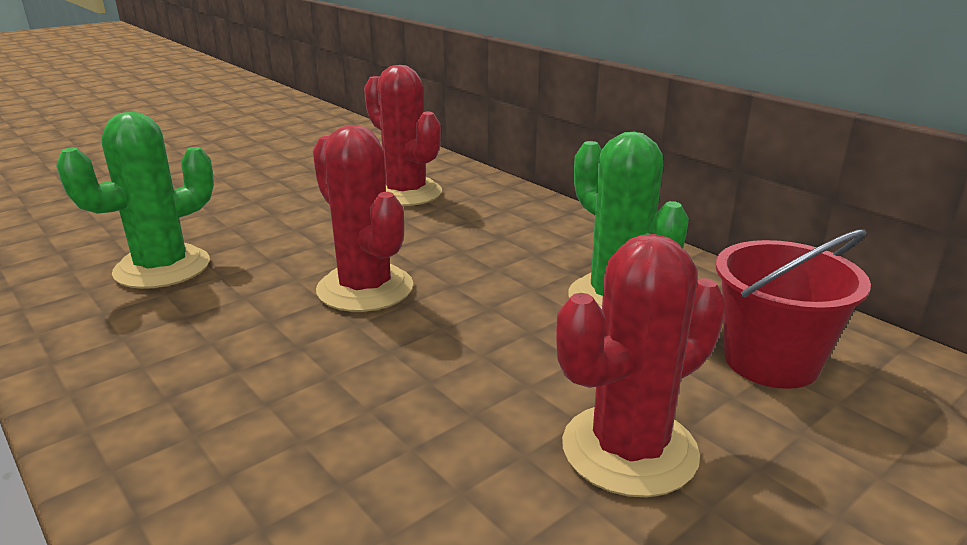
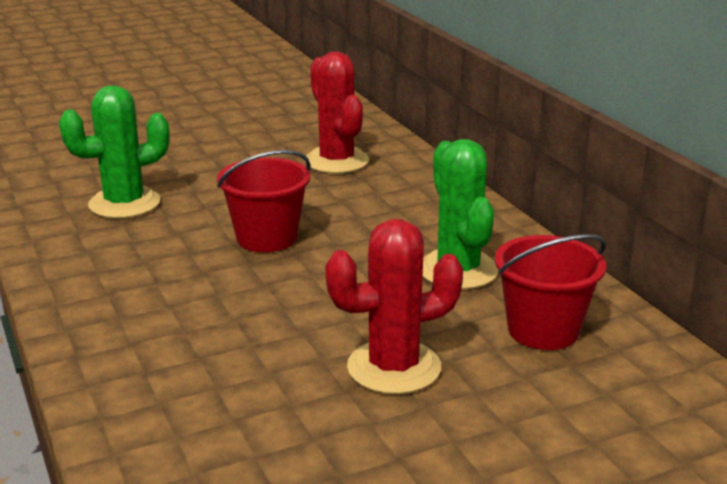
camera: 15 degrees right, 0 degrees up
red cactus [313,125,413,312] -> red bucket [217,150,311,252]

